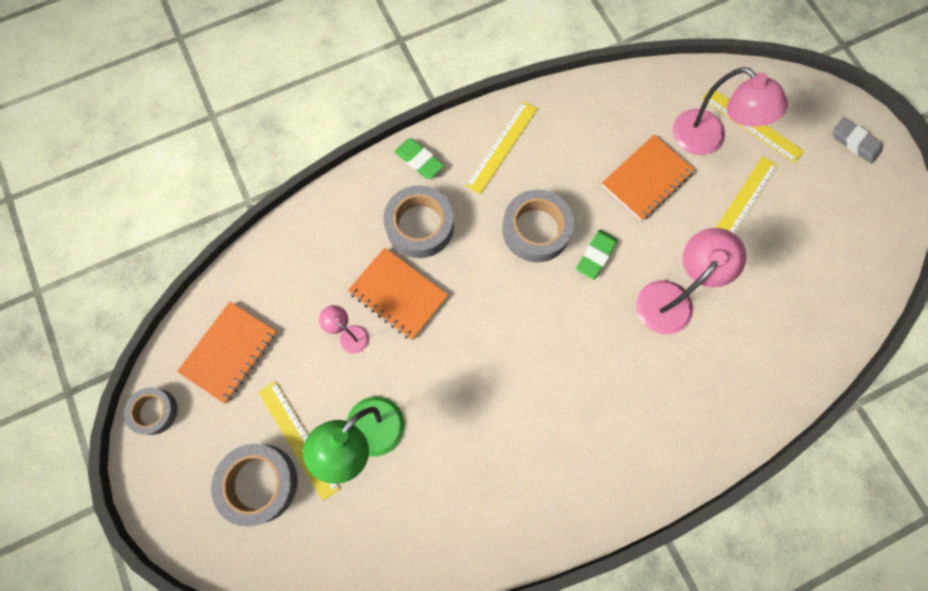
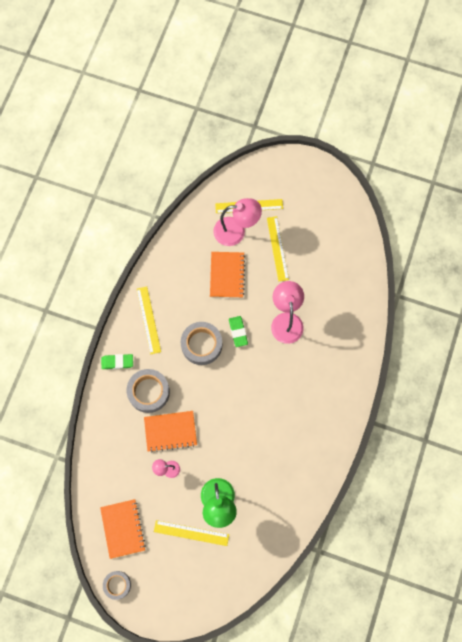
camera: 45 degrees left, 0 degrees up
grey tape [211,444,298,527] -> none
grey eraser [833,117,882,164] -> none

